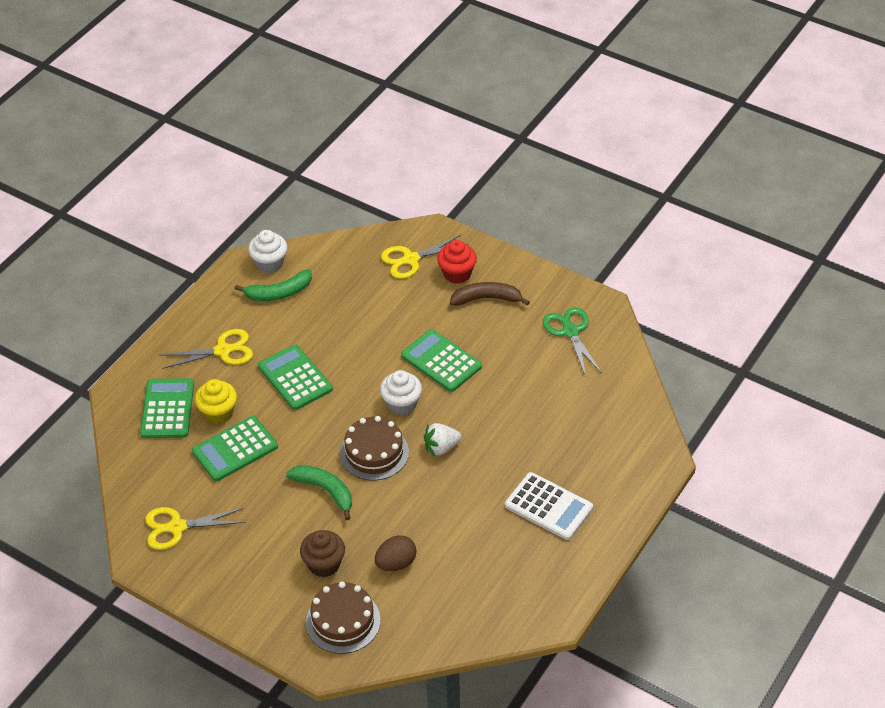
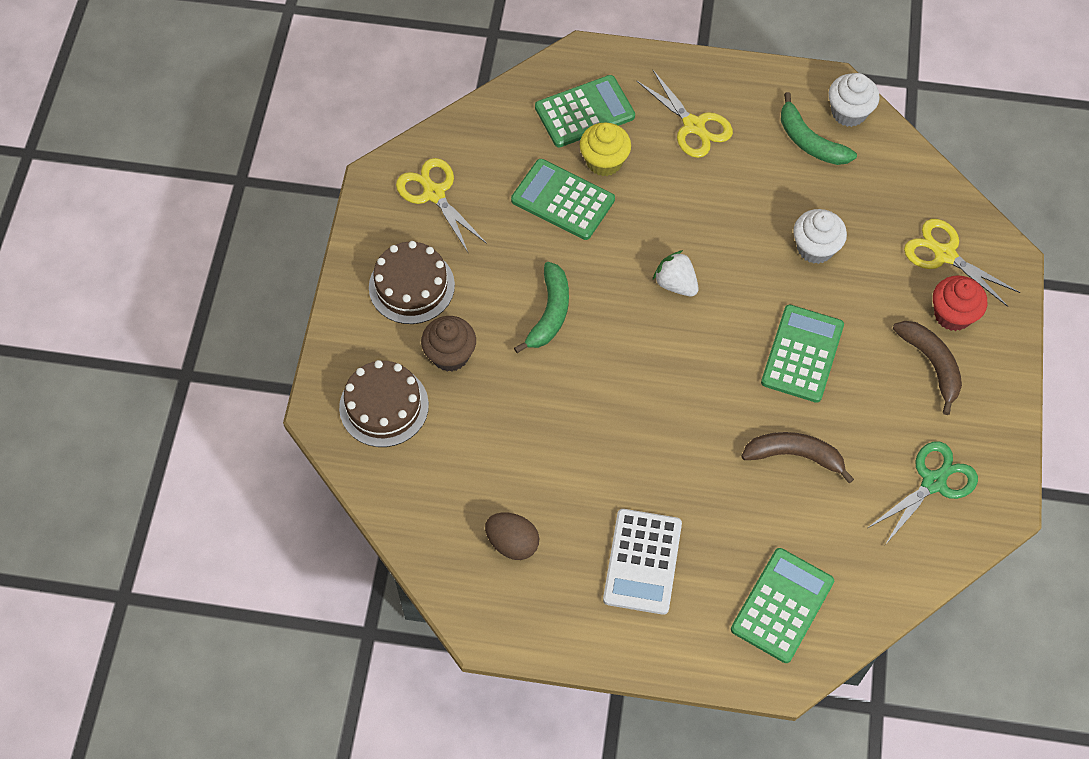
camera: 65 degrees right, 15 degrees up
green calculator [258,344,333,410] -> green calculator moved to [731,548,834,663]
brown cake [340,416,409,481] -> brown cake moved to [369,241,455,324]
brown egg [375,535,417,571] -> brown egg moved to [485,513,539,560]
white cupcake [380,370,422,415] -> white cupcake moved to [793,209,847,264]
white strawberry [424,423,461,456] -> white strawberry moved to [653,250,699,296]
none -> brown banana [741,432,854,483]

